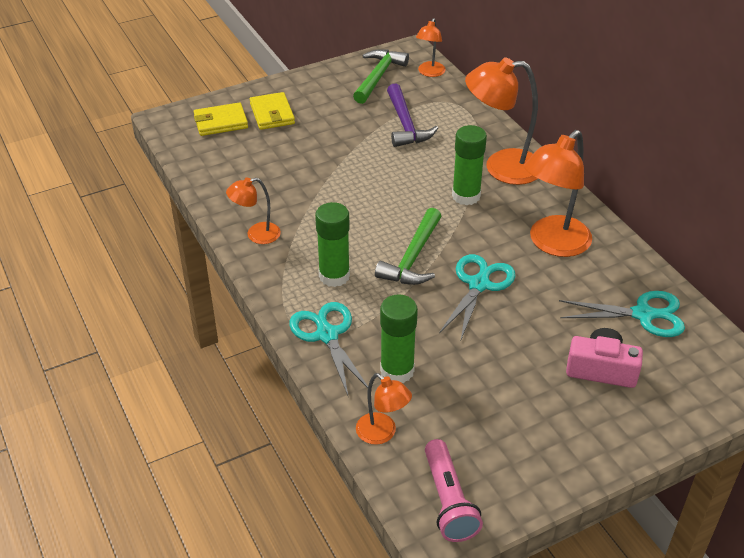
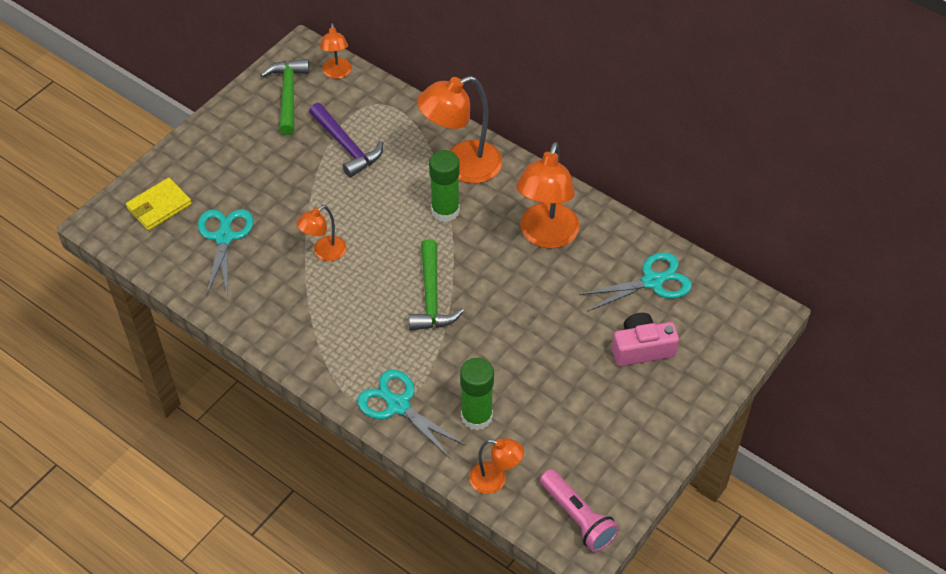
camera: 25 degrees left, 10 degrees up
orange lamp [226,178,281,244] -> orange lamp moved to [296,205,346,261]
yellow wallet [250,92,295,130] -> none
green glue stick [315,202,350,287] -> none
turquoise scissors [439,254,516,339] -> turquoise scissors moved to [198,209,253,296]

